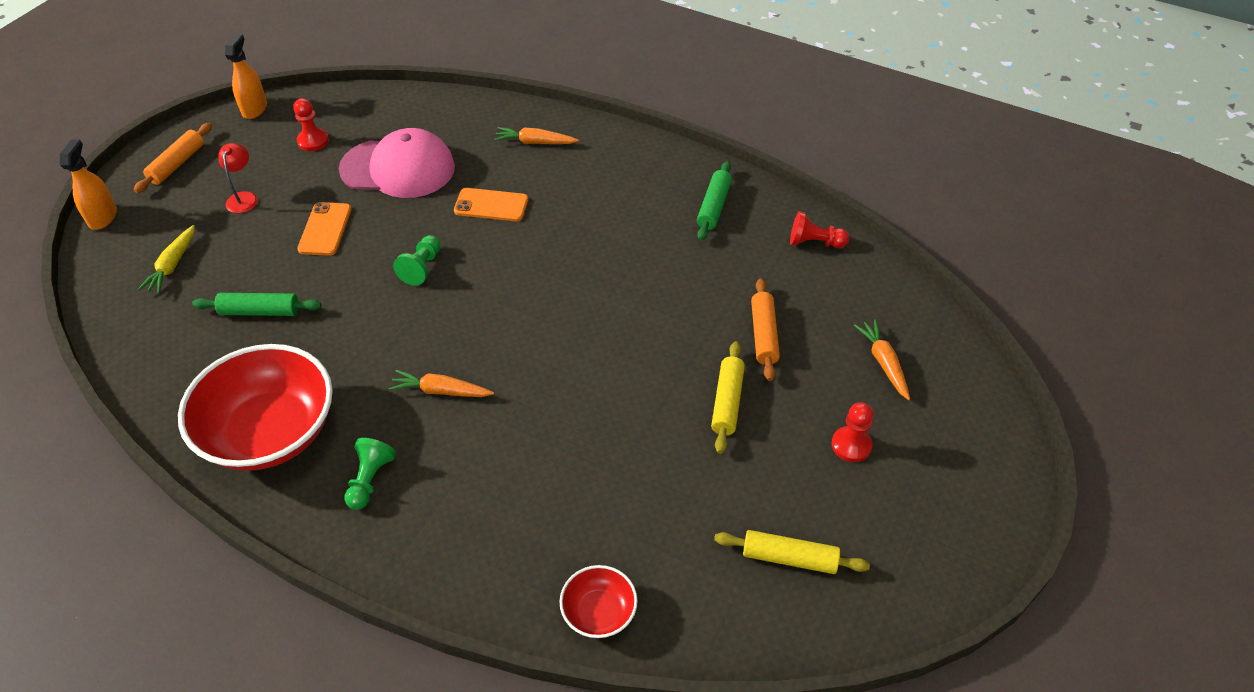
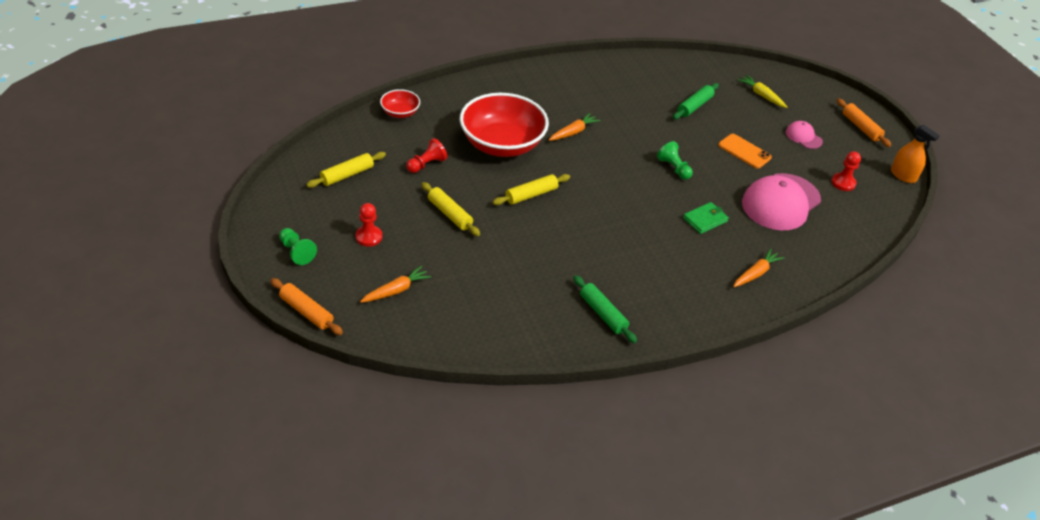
camera: 125 degrees right, 5 degrees down
orange spray bottle [60,139,117,230] -> none
red bowl [178,344,333,471] -> red bowl moved to [460,93,549,157]
red lamp [219,143,258,213] -> pink cap [786,121,823,149]
green pawn [344,438,396,510] -> green pawn moved to [279,228,317,265]
orange phone [454,188,528,222] -> green wallet [683,202,729,234]
orange rolling pin [751,278,780,381] -> orange rolling pin moved to [271,278,343,335]
red pawn [790,211,849,248] -> red pawn moved to [406,138,447,173]
orange carrot [854,319,910,400] -> orange carrot turned 60 degrees counterclockwise [360,266,431,303]
none -> yellow rolling pin [493,174,570,205]

